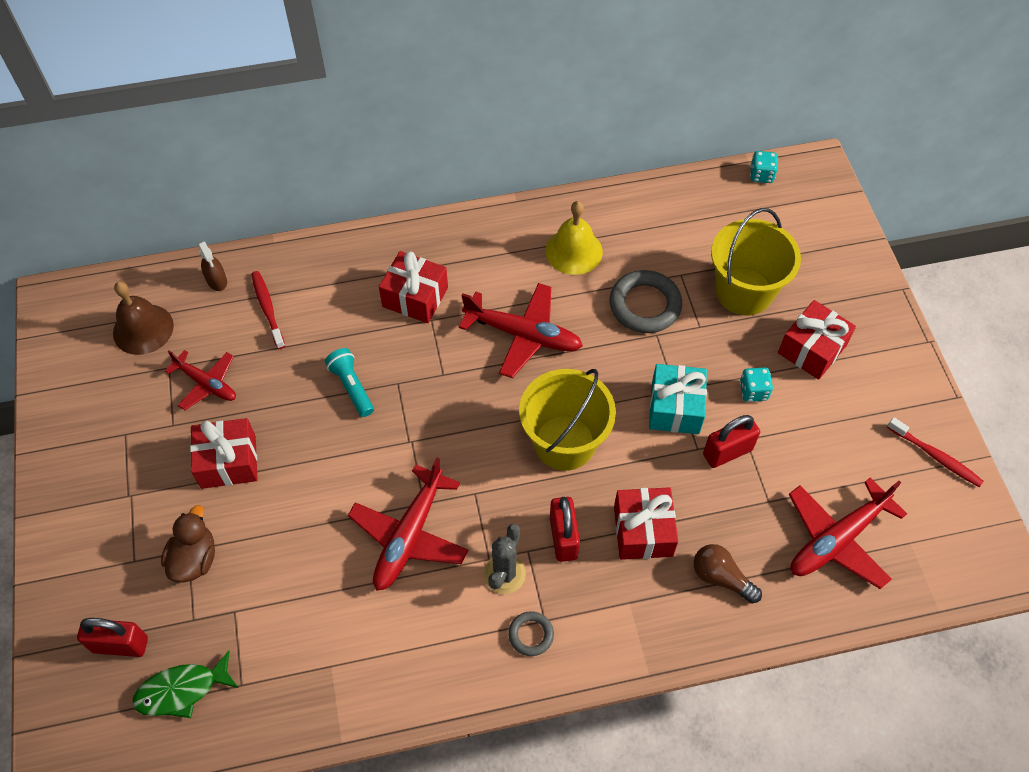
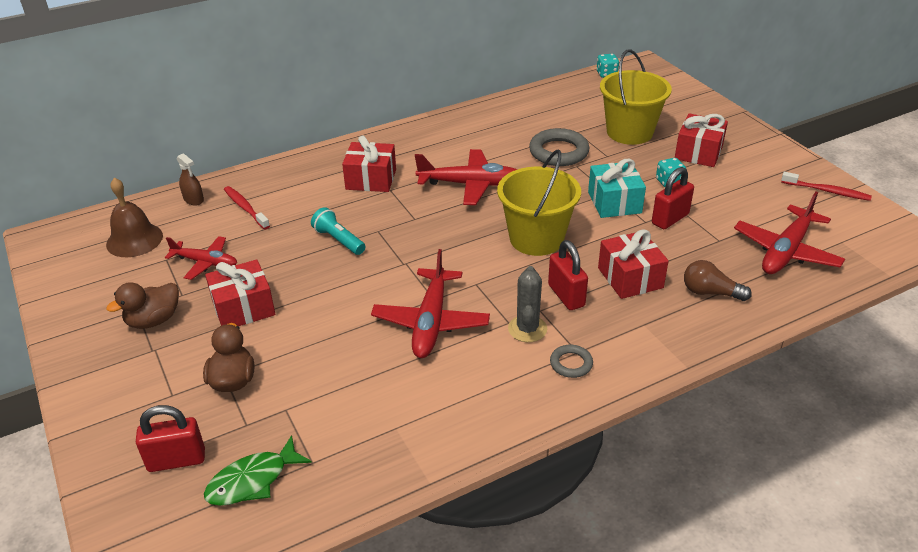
camera: 15 degrees left, 20 degrees down
yellow bell [545,201,603,275] -> none
none -> brown duck [106,282,179,329]

